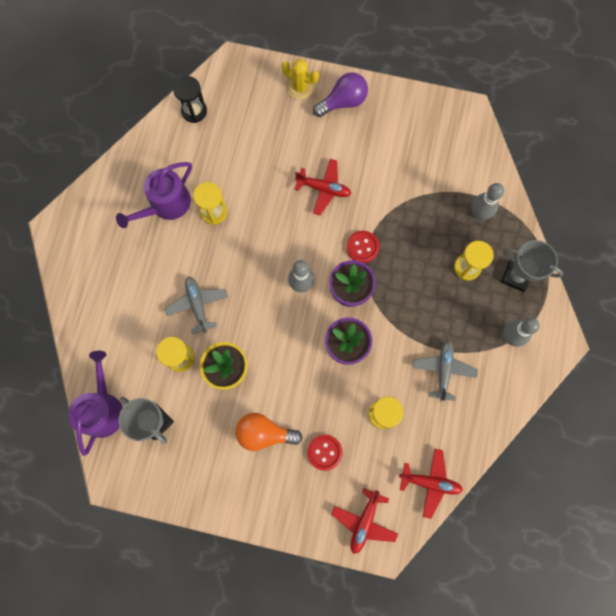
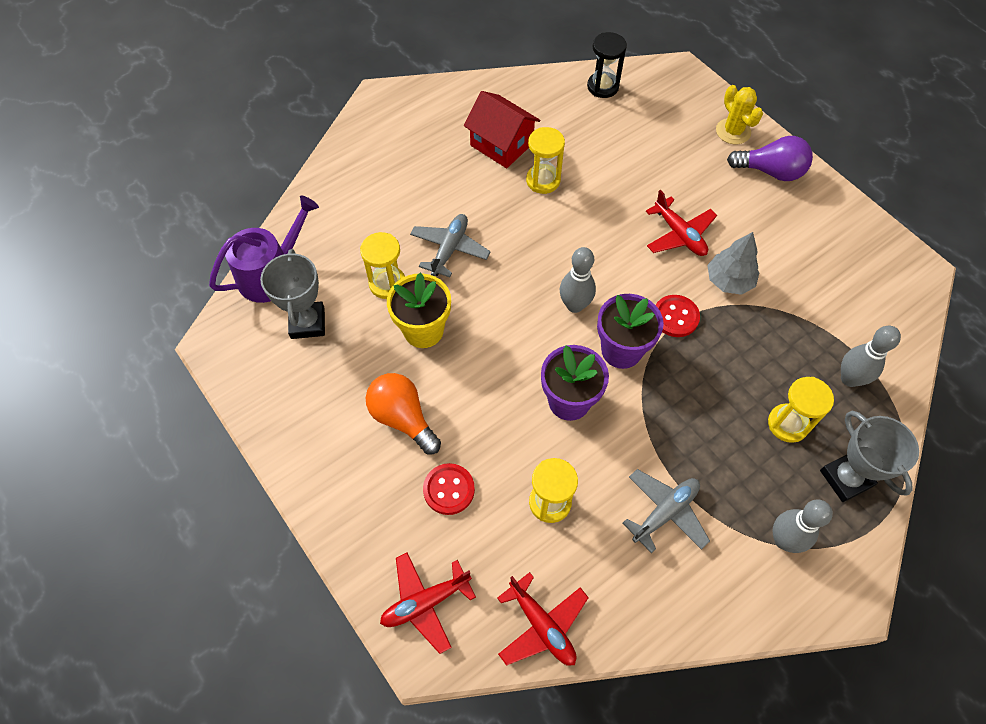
camera: 40 degrees right, 15 degrees down
purple watering can [116,162,192,228] -> red house [464,91,541,168]
none -> grey tree [707,232,759,295]

